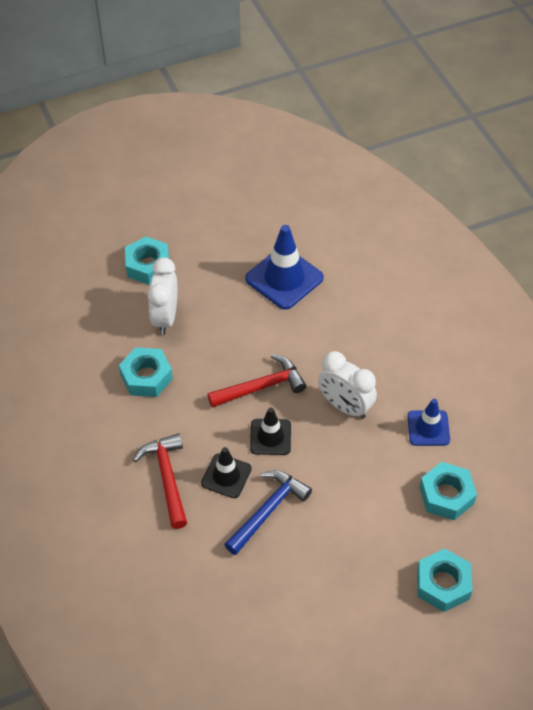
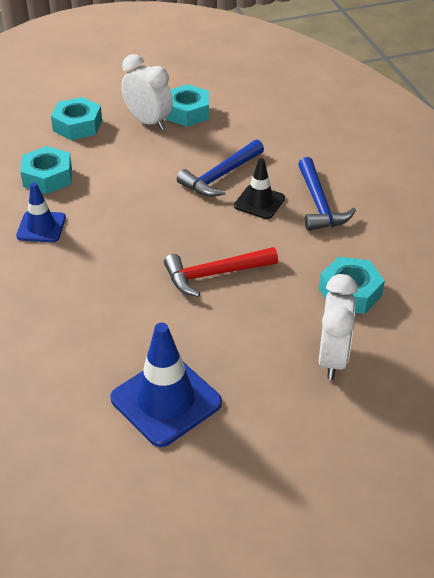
camera: 175 degrees left, 10 degrees down
turquoise nut [125,236,169,285] -> turquoise nut moved to [166,84,209,127]
red hammer [133,433,187,529] -> blue hammer [298,157,356,231]
black traffic cone [250,408,291,455] -> none
white clock [318,351,377,419] -> white clock moved to [121,54,173,130]

